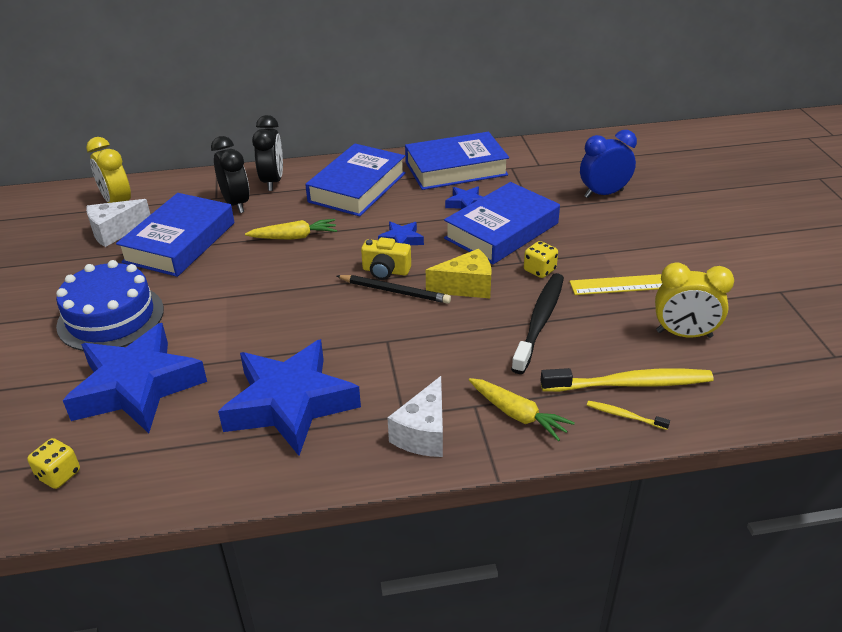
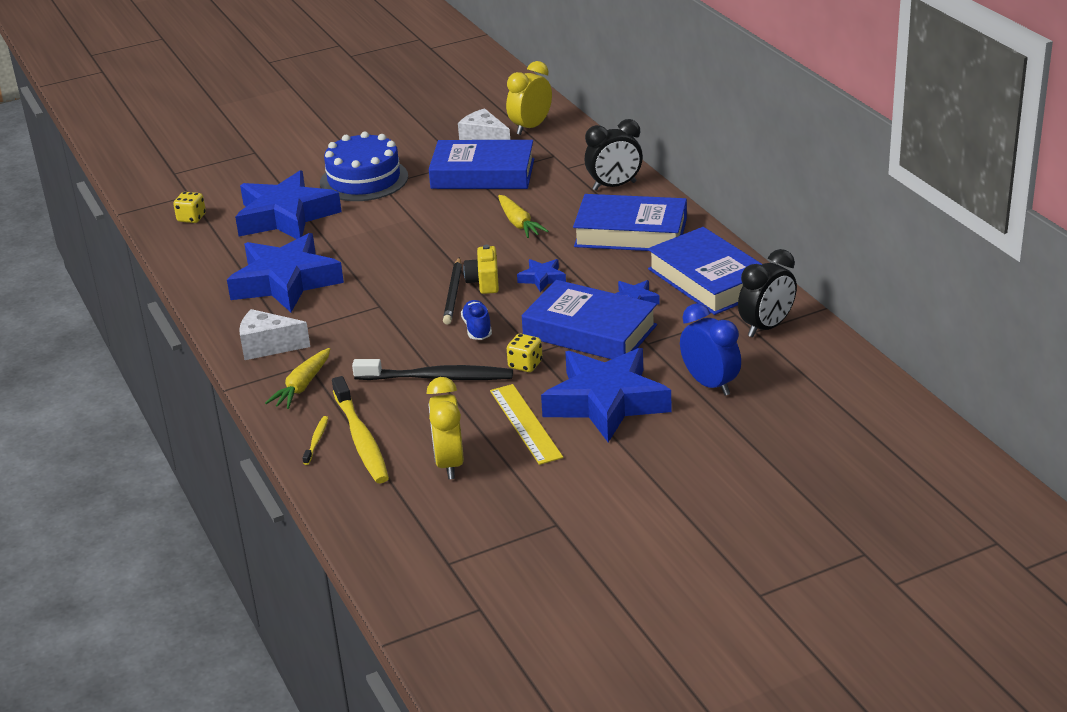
camera: 75 degrees right, 5 degrees down
black clock [211,136,250,213] -> black clock moved to [738,249,797,337]
yellow cheese [426,249,492,298] -> blue shoe [461,300,492,340]
none -> blue star [541,348,672,442]

